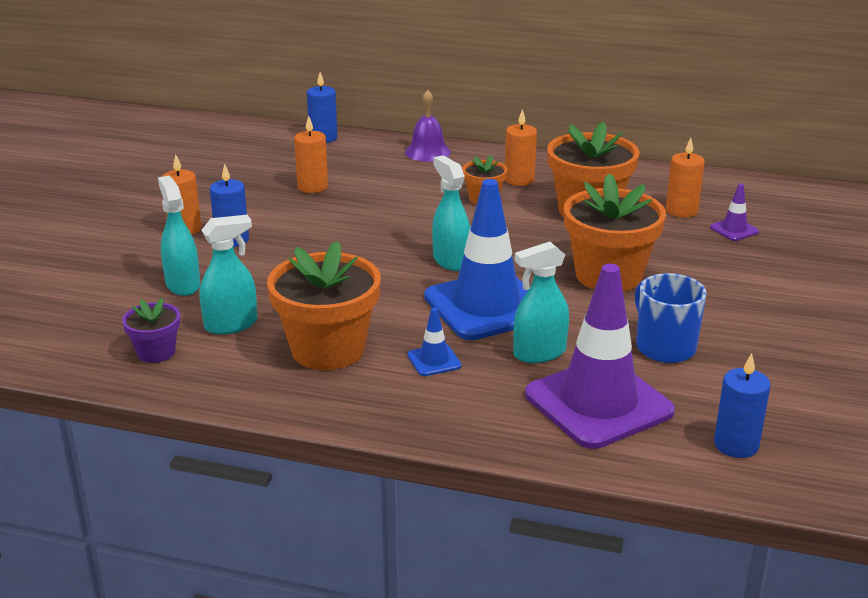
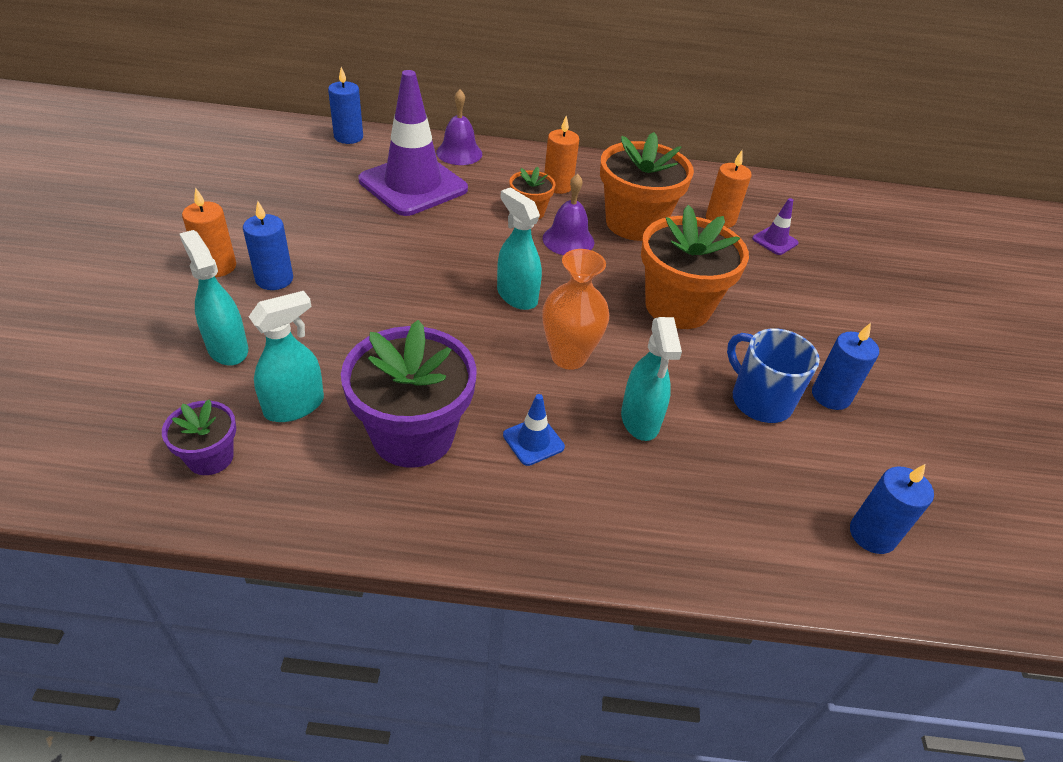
camera: 15 degrees left, 15 degrees up
orange flower pot [267,241,381,370] -> purple flower pot [341,320,477,468]
orange candle [294,116,328,193] -> none
blue traffic cone [424,179,528,340] -> orange vase [542,249,609,370]
turquoise spray bottle [513,242,569,363] -> turquoise spray bottle turned 60 degrees counterclockwise [621,317,682,441]
purple traffic cone [525,264,675,449] -> purple traffic cone moved to [358,70,468,216]
none -> purple bell [543,174,594,255]
none -> blue candle [812,323,879,410]

